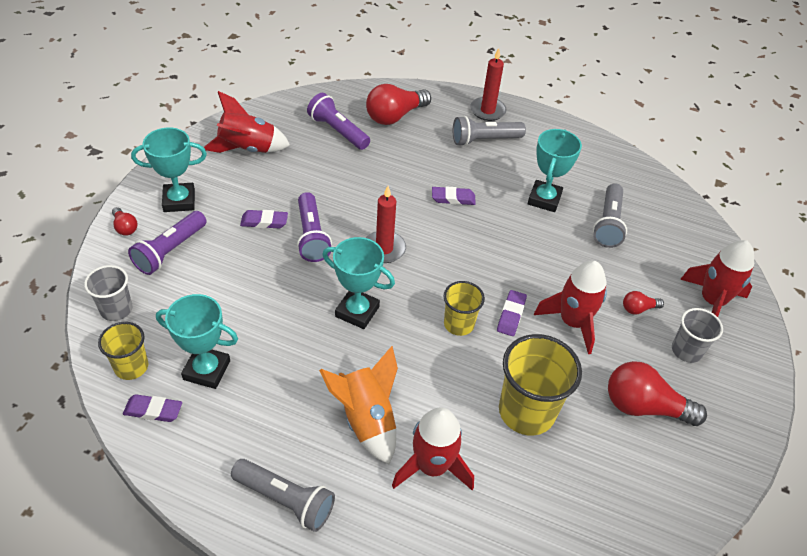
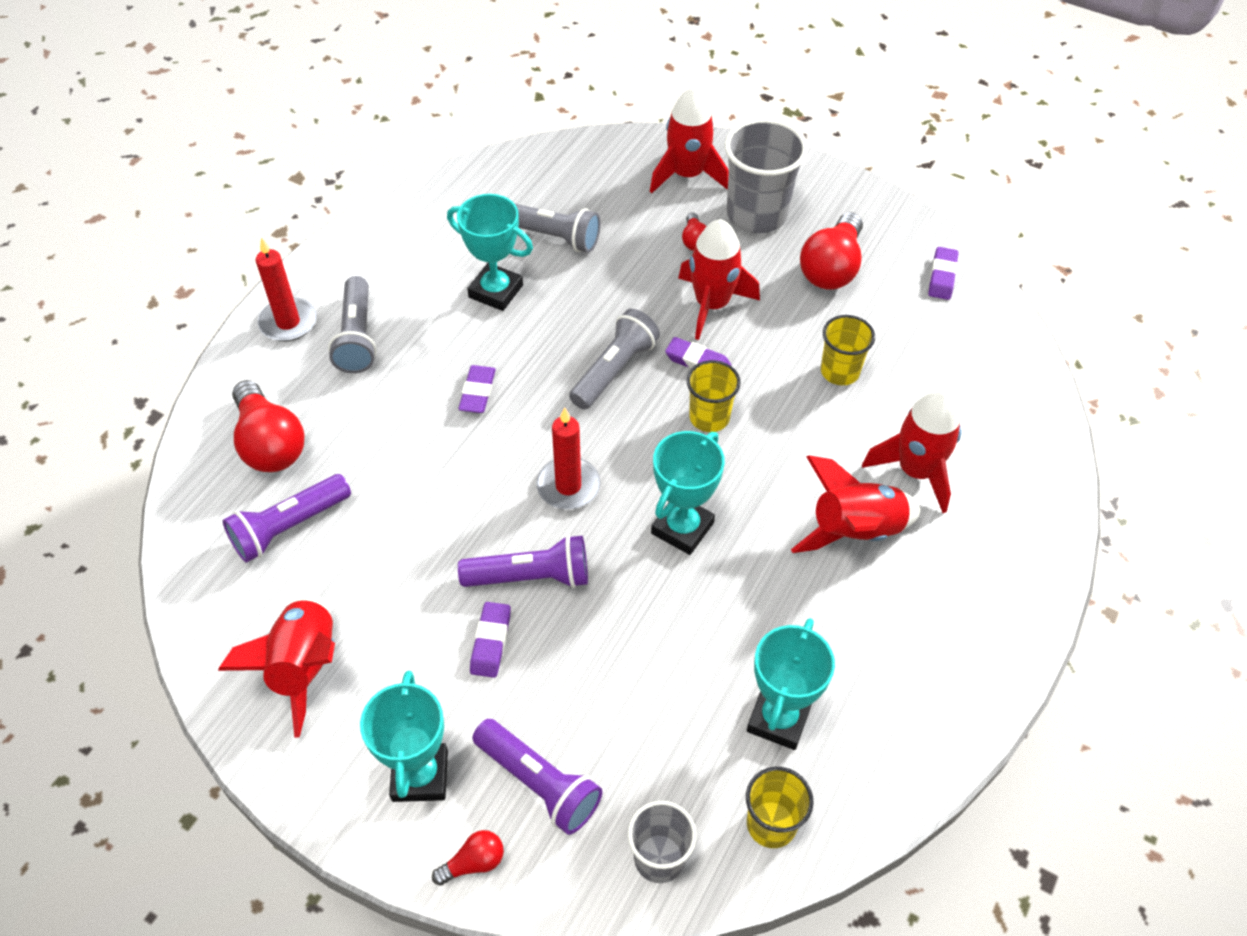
camera: 80 degrees left, 5 degrees up
purple eraser [123,394,182,422] -> purple eraser moved to [928,247,958,300]
grey flashlight [231,459,335,532] -> grey flashlight moved to [569,309,660,409]
orange rocket [319,346,398,464] -> red rocket [791,455,920,553]
yellow cup [499,334,582,436] -> yellow cup [821,315,875,385], size x0.59
grey cup [672,308,723,363] -> grey cup [725,119,808,233], size x1.71

